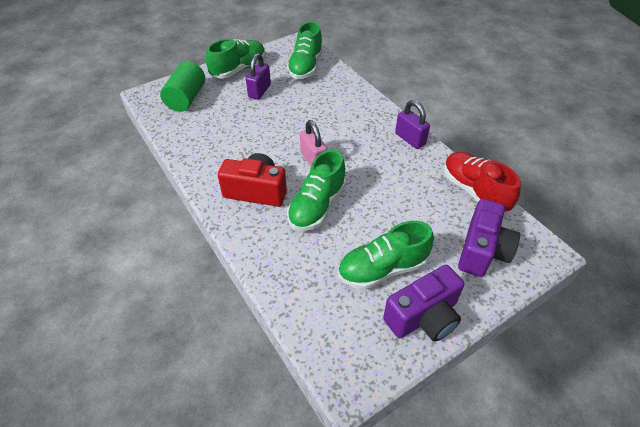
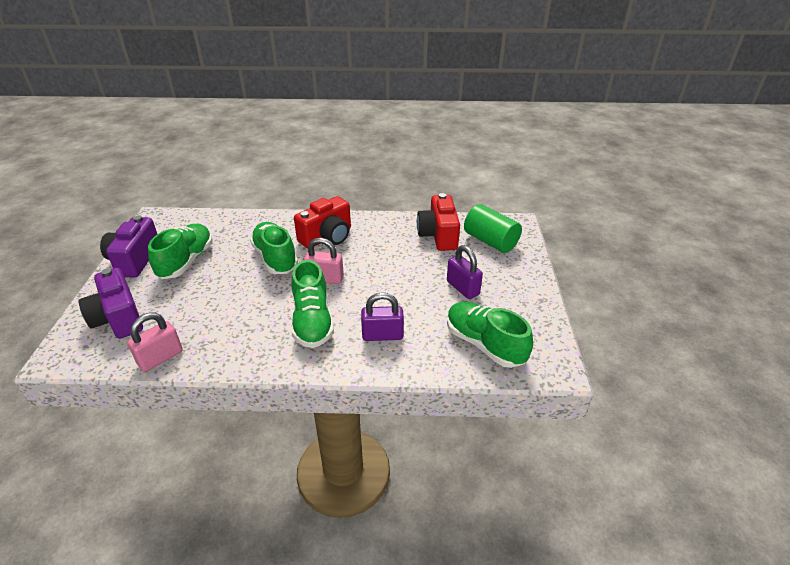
camera: 125 degrees right, 10 degrees down
green shoe [206,39,265,79] -> green shoe moved to [291,260,334,348]
purple padlock [395,100,430,149] -> purple padlock moved to [361,292,404,341]
red shoe [444,152,521,213] -> pink padlock [127,313,183,372]
none -> red camera [417,193,460,251]

